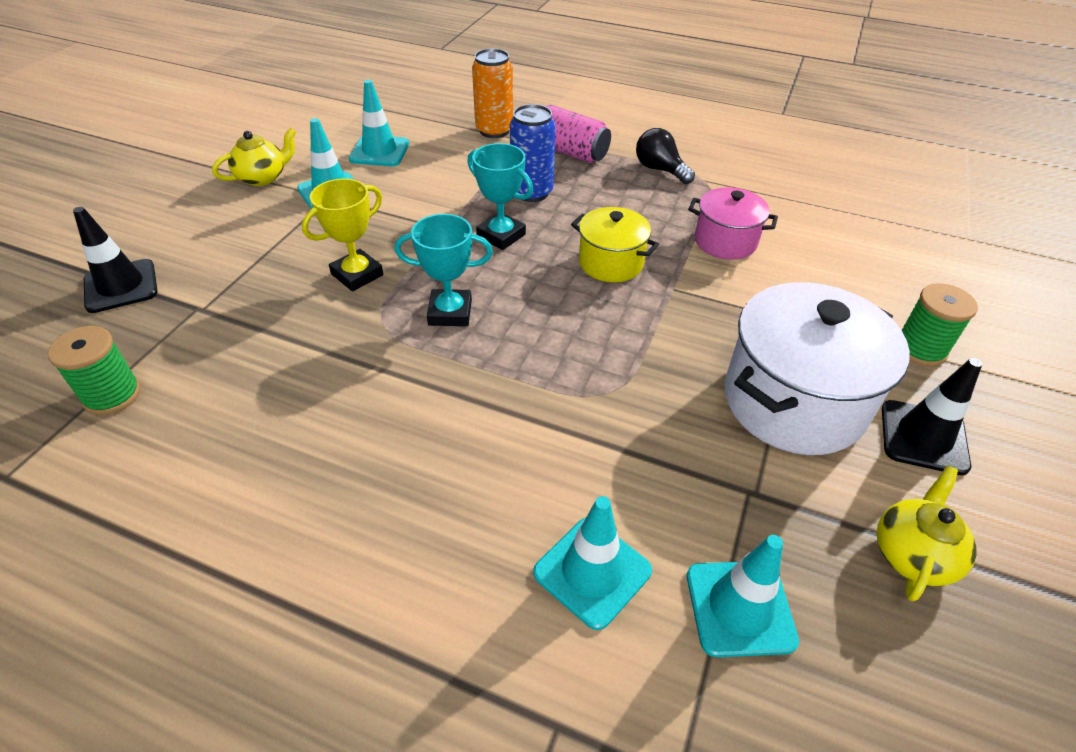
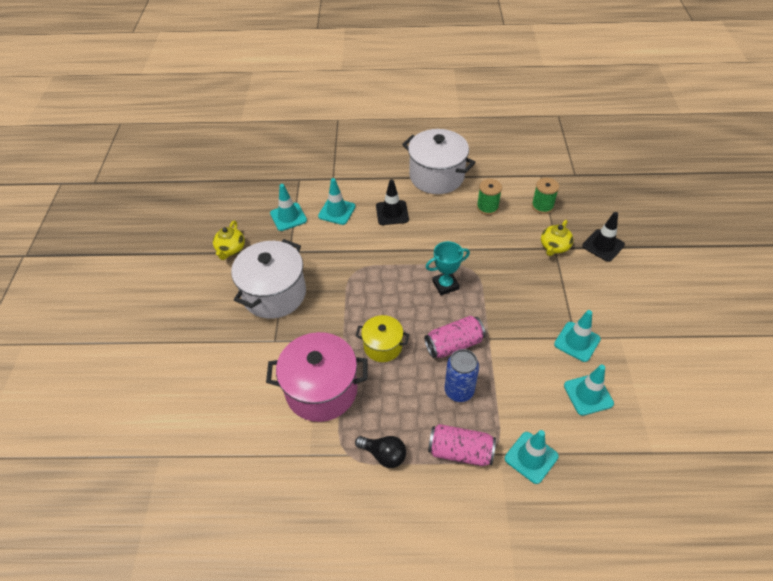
camera: 160 degrees right, 5 degrees up
yellow teapot [212,128,296,186] -> yellow teapot moved to [541,220,573,256]
yellow trophy [302,179,384,291] -> none
turquoise trophy [467,143,533,250] -> pink can [424,316,486,358]
orange can [472,48,513,138] -> turquoise traffic cone [505,430,559,484]
pink pot [688,187,778,260] -> pink pot [266,332,368,422], size x1.78
black traffic cone [882,358,982,475] -> black traffic cone moved to [376,179,409,225]
green spool [902,283,978,366] -> green spool moved to [477,179,502,215]
none -> white pot [402,129,476,194]

